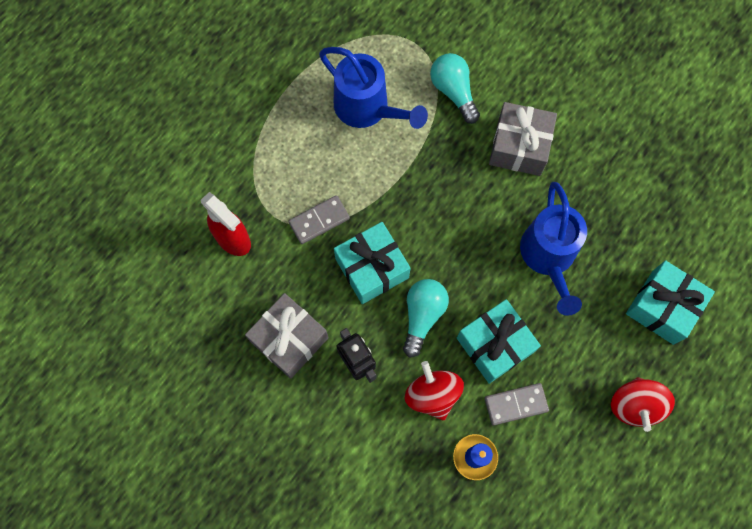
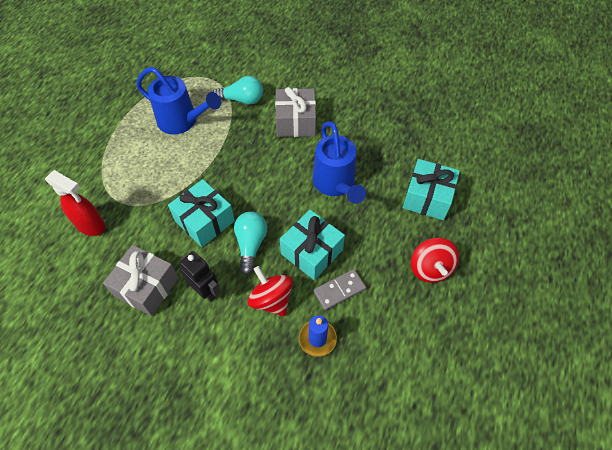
camera: 15 degrees left, 15 degrees down
grey domino [288,195,350,244] -> none
turquoise light bulb [430,53,480,124] -> turquoise light bulb turned 135 degrees clockwise [212,76,263,105]

